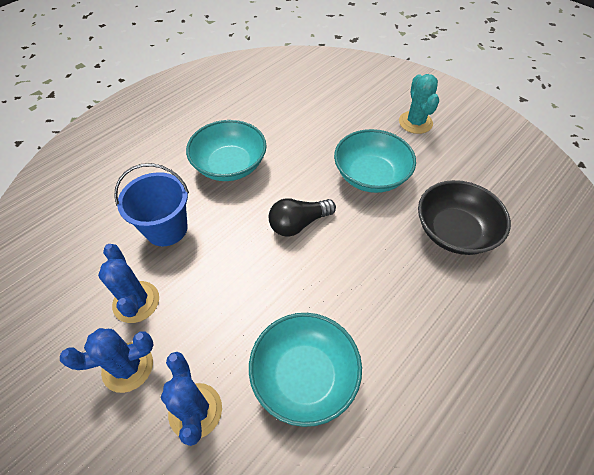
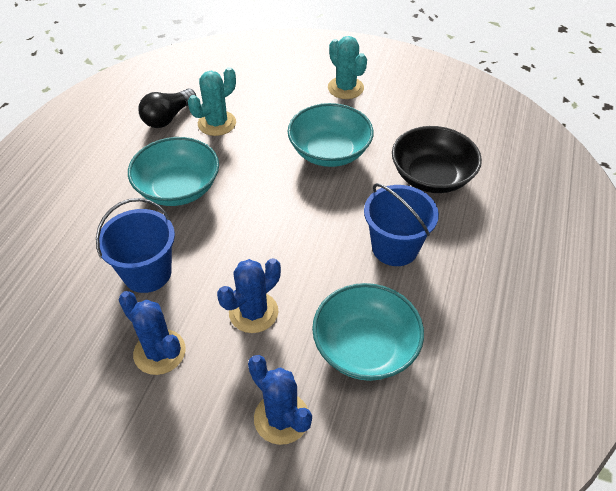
camera: 25 degrees left, 5 degrees down
blue cactus [60,328,153,393] -> blue cactus moved to [217,258,281,333]
black light bulb [269,198,336,237] -> black light bulb moved to [138,89,196,128]
none -> turquoise cactus [188,67,236,136]
none -> blue bucket [364,183,439,266]

